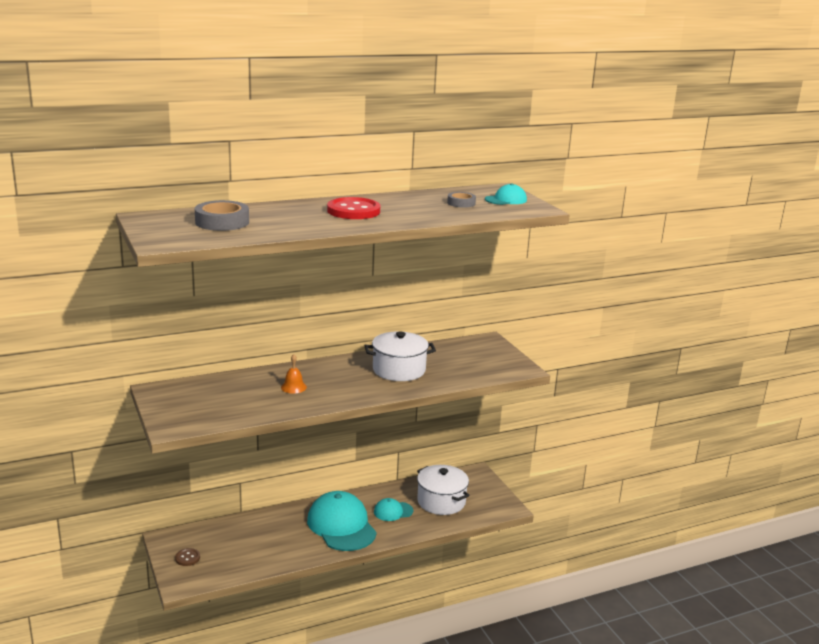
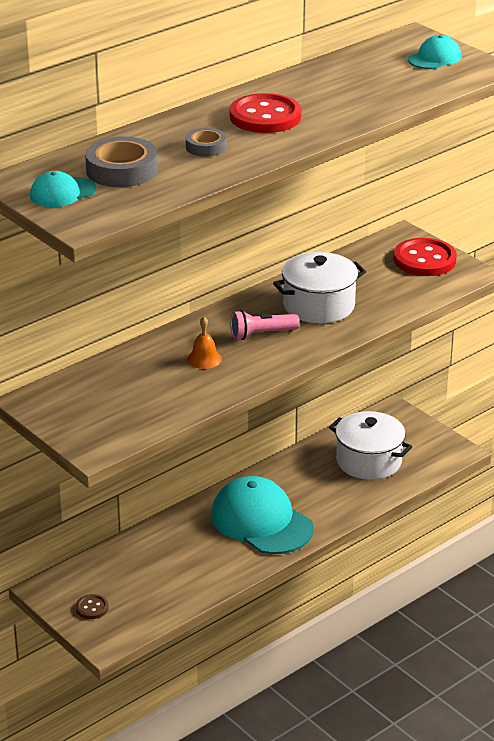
camera: 15 degrees left, 10 degrees up
turquoise cap [374,498,413,521] -> turquoise cap moved to [30,171,96,207]
grey tape [447,192,476,208] -> grey tape moved to [186,128,227,157]
none -> pink flashlight [230,310,300,340]
none -> red button [393,238,457,276]

